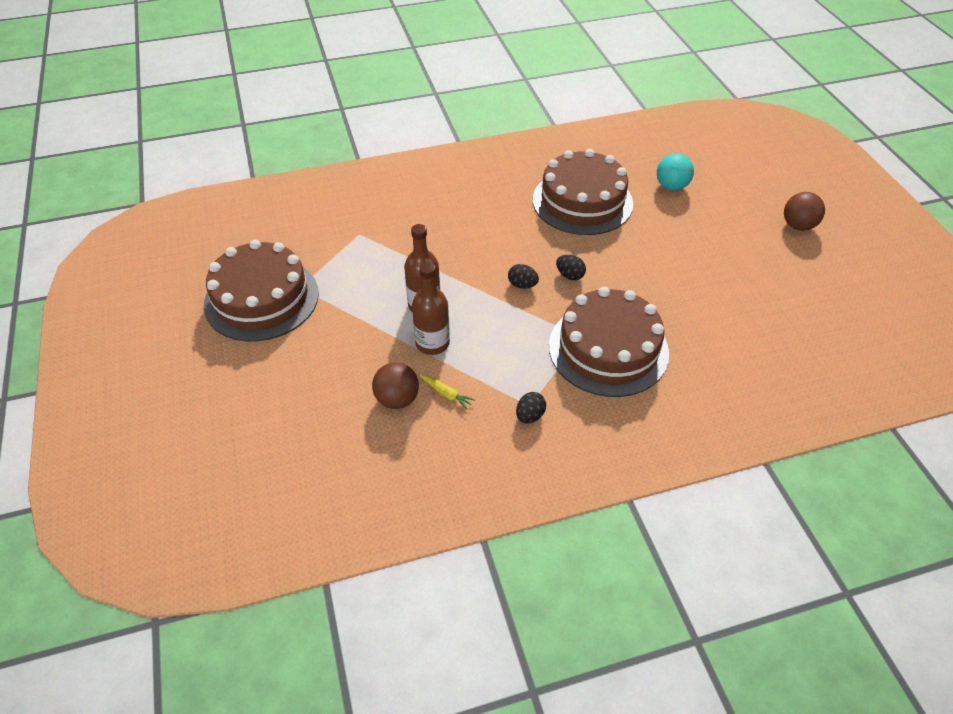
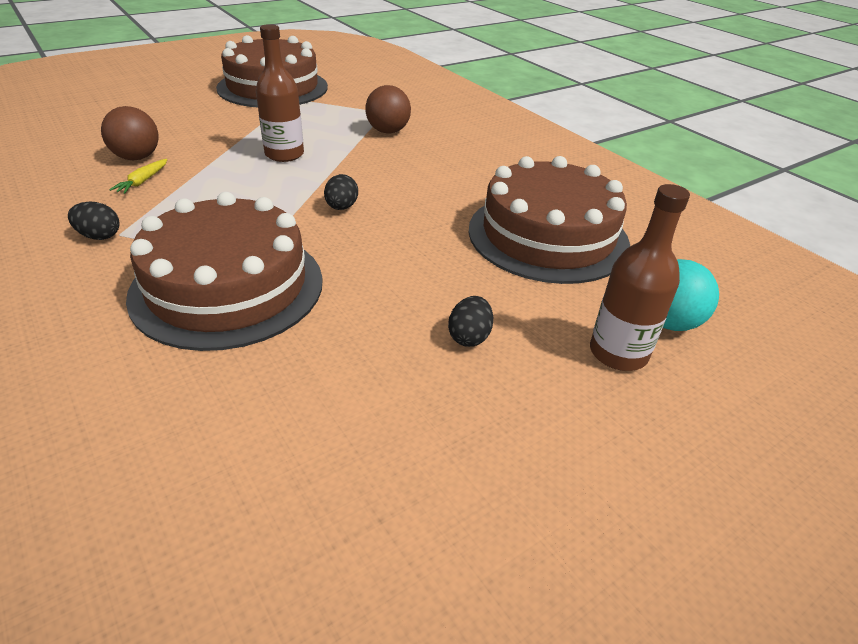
camera: 70 degrees right, 10 degrees down
brown bottle [412,262,450,355] -> brown bottle moved to [590,184,690,371]
black egg [556,255,586,280] -> black egg moved to [448,296,493,347]
brown ball [784,192,825,231] -> brown ball moved to [365,85,411,134]

